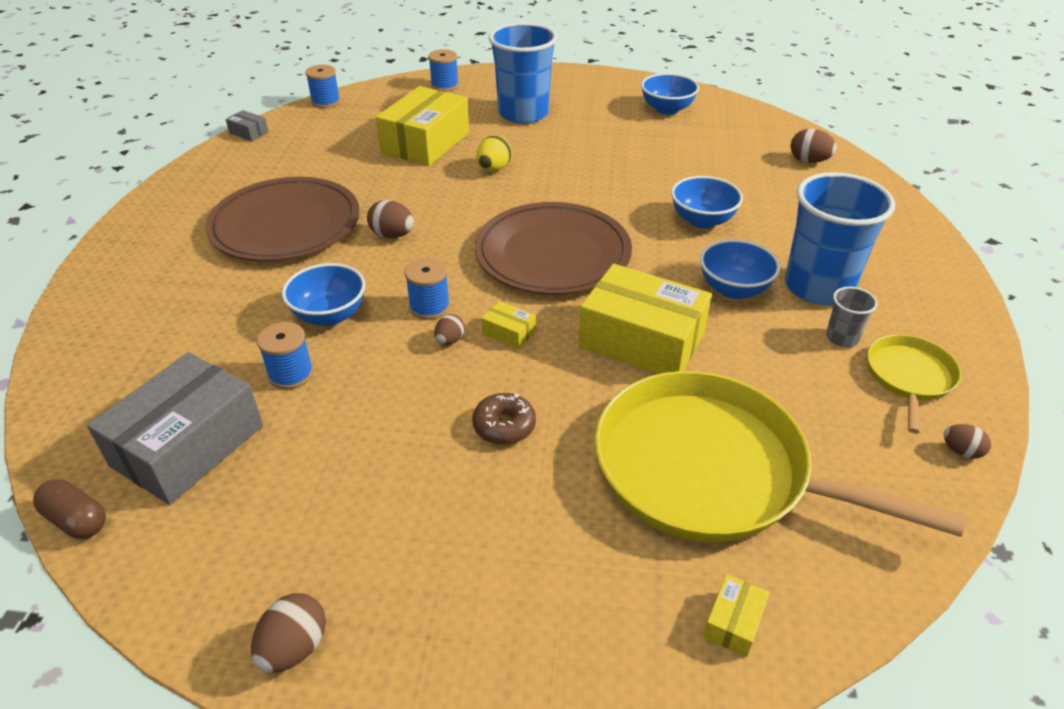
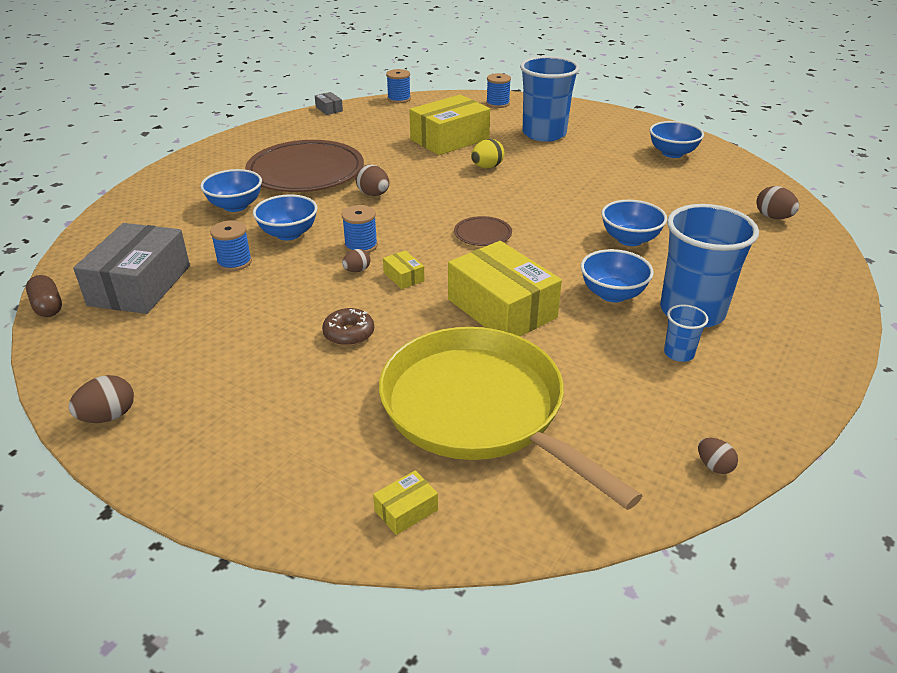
camera: 25 degrees right, 5 degrees down
grey box [87,352,263,505] -> grey box turned 45 degrees counterclockwise [73,223,190,314]
brown plate [475,202,632,295] -> brown plate [454,216,512,246], size x0.44
grey cup [826,287,877,347] -> blue cup [664,305,708,362]
yellow pan [867,334,961,433] -> none
none -> blue bowl [200,169,262,212]

